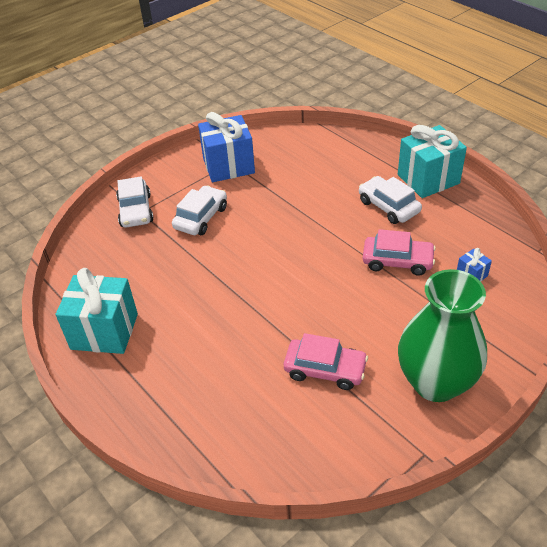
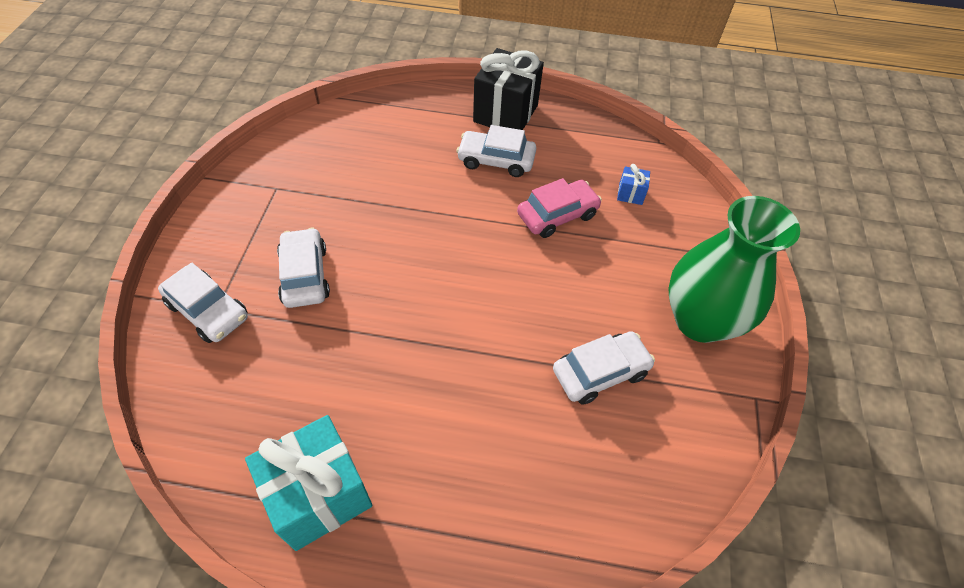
camera: 45 degrees left, 10 degrees up
blue gift [198,112,255,182] -> none
pink car [284,333,368,390] -> white car [553,331,655,405]
turquoise gift [398,125,467,198] -> black gift [473,48,544,130]

